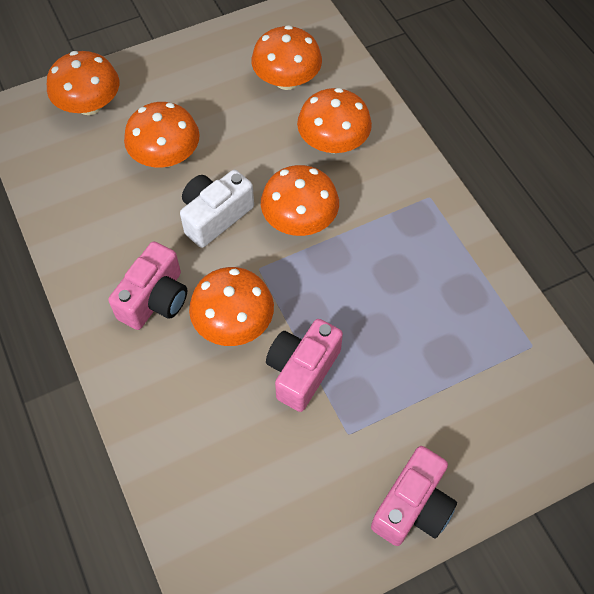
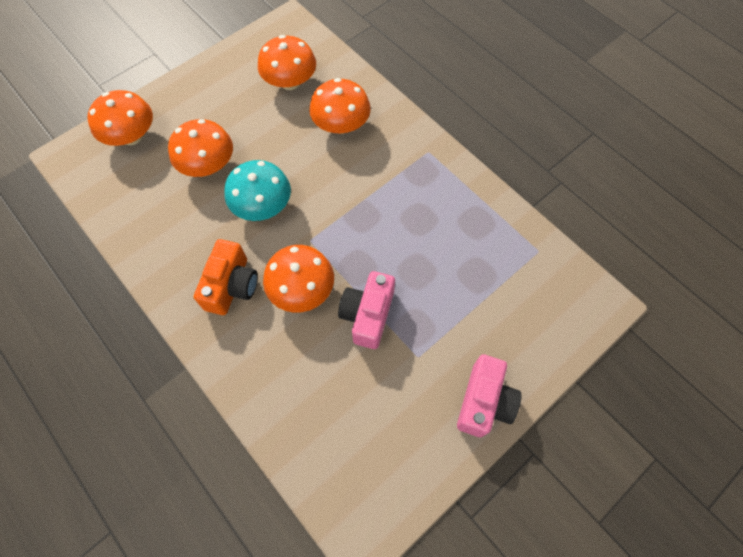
camera: 15 degrees left, 5 degrees up
pink camera [108,241,187,330] -> orange camera [194,239,258,315]
white camera [180,170,254,248] -> turquoise mushroom [224,160,291,221]
orange mushroom [261,165,339,236] -> none

